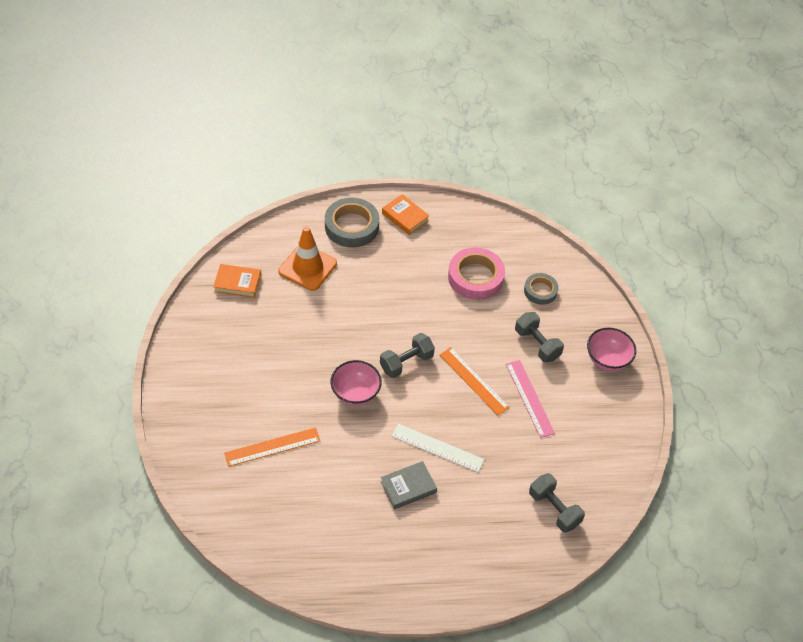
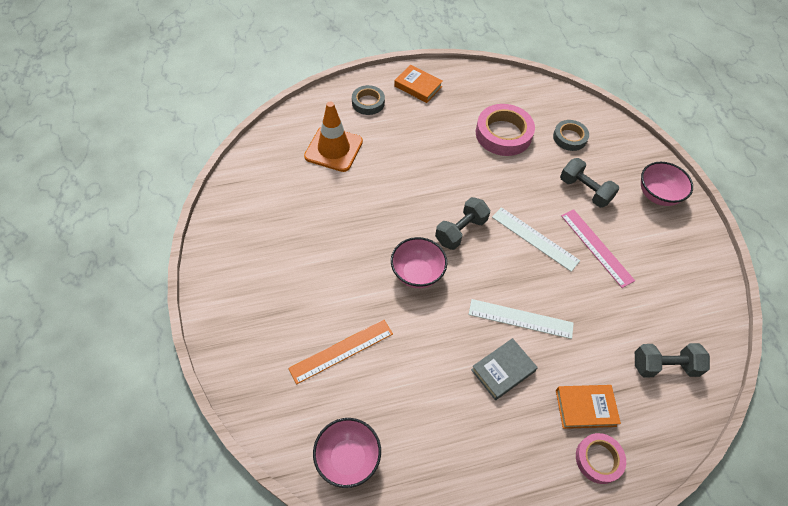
camera: 10 degrees left, 5 degrees up
orange book [213,264,261,298] -> orange book moved to [556,385,621,429]
grey tape [325,198,379,248] -> grey tape [352,85,385,115], size x0.60
orange ruler [439,347,510,415] -> white ruler [492,207,580,272]
grey dumbbell [529,473,585,533] -> grey dumbbell turned 45 degrees counterclockwise [635,343,710,377]
none -> pink bowl [313,418,381,488]
none -> pink tape [576,433,626,484]

